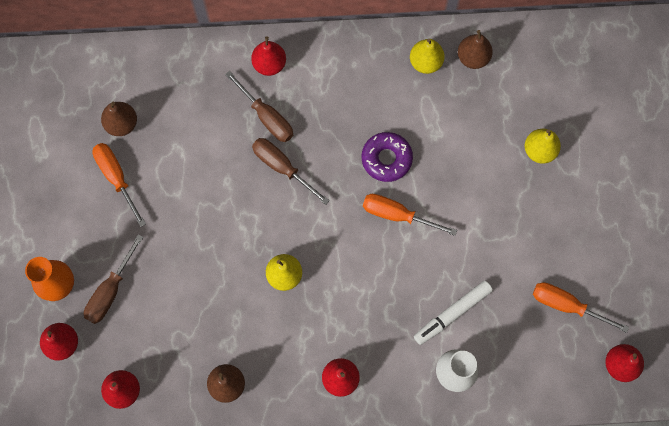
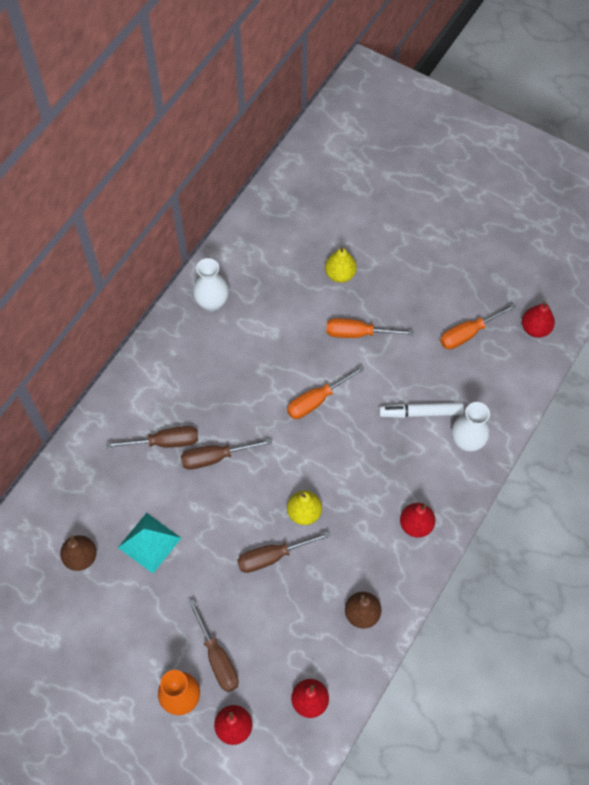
camera: 55 degrees left, 10 degrees down
orange screwdriver [92,143,146,227] -> orange screwdriver moved to [326,318,414,338]
red pear [251,36,286,76] -> none
purple donut [362,132,413,182] -> none
yellow pear [410,39,445,74] -> white vase [193,258,229,312]
white marker [414,281,493,345] -> white marker turned 90 degrees clockwise [379,403,464,418]
brown pear [458,30,493,69] -> none
none -> turquoise pyramid [118,513,181,573]
none -> brown screwdriver [237,531,330,573]

